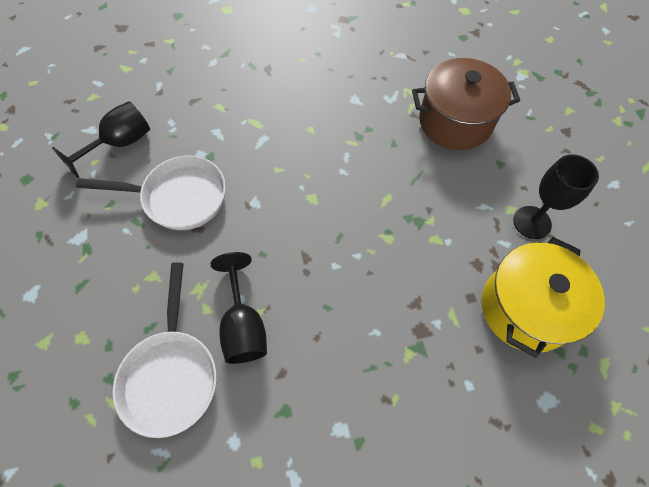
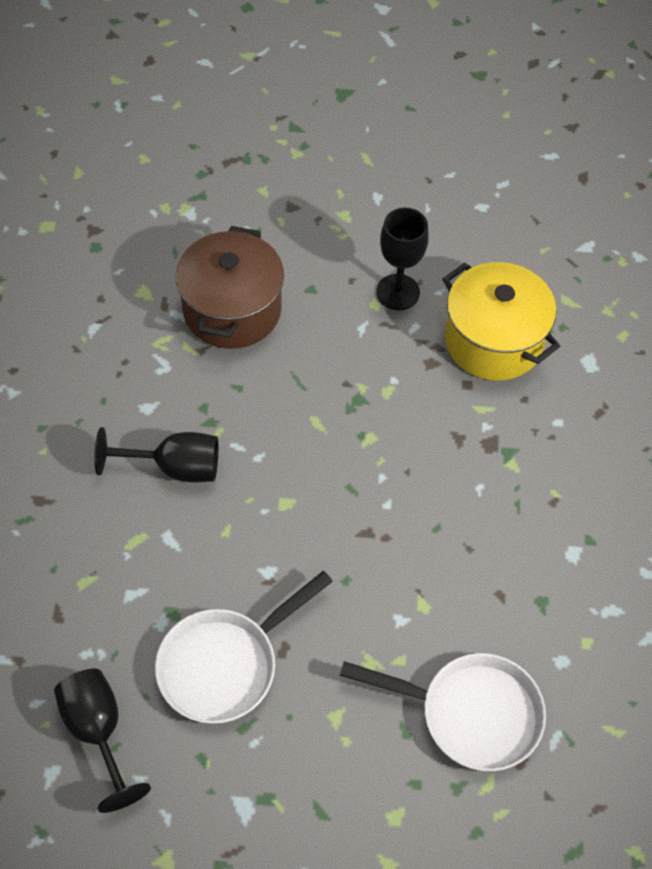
camera: 75 degrees left, 5 degrees down
white pan [76,155,226,230] -> white pan turned 150 degrees counterclockwise [155,571,333,724]
black goblet [211,252,267,364] -> black goblet moved to [94,427,218,483]

